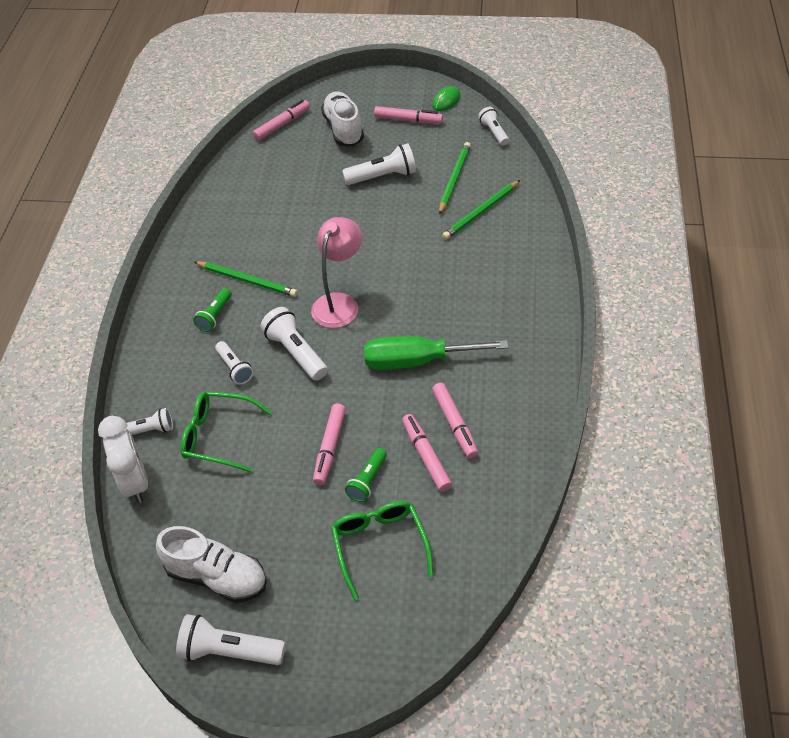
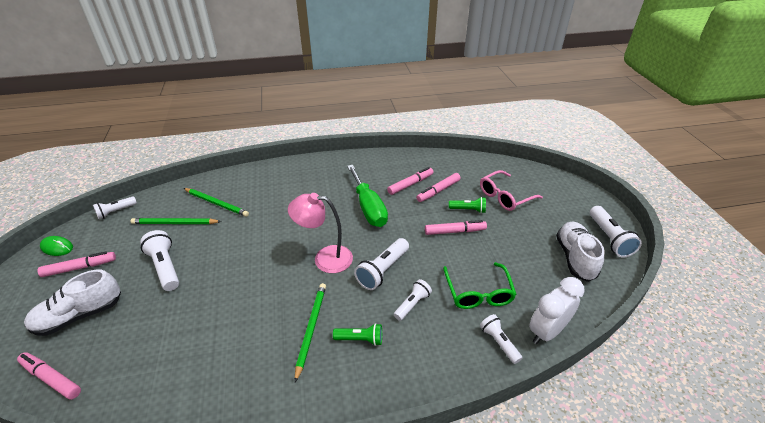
camera: 110 degrees left, 10 degrees down
green glasses [331,501,434,600] -> pink glasses [480,170,543,211]
pink marker [374,106,443,124] -> pink marker turned 75 degrees clockwise [37,251,116,277]

